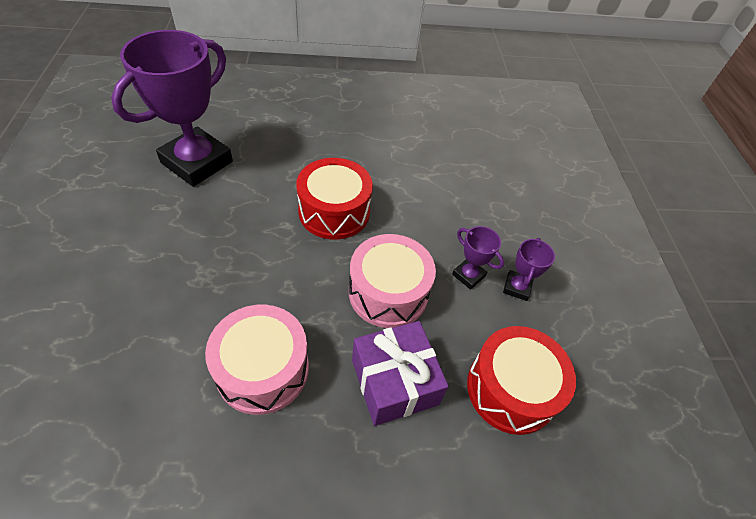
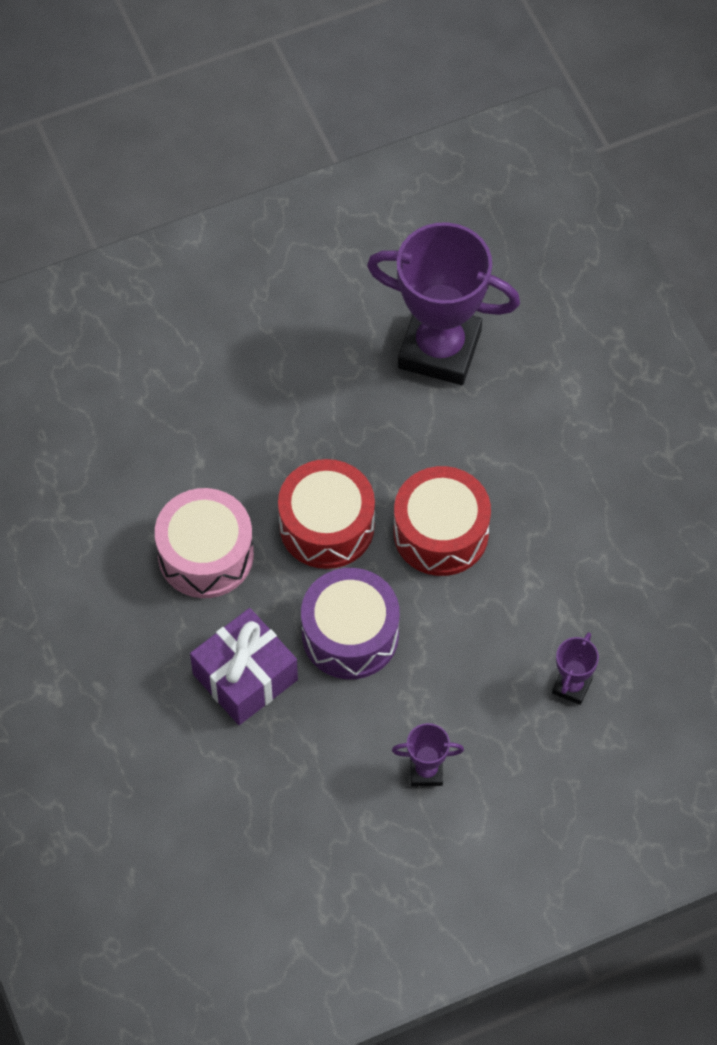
camera: 75 degrees right, 10 degrees up
pink drum [349,234,436,328] -> purple drum [301,568,400,679]
purple trophy [452,226,504,290] -> purple trophy moved to [552,632,599,705]
red drum [467,326,576,435] -> red drum moved to [278,459,375,569]

